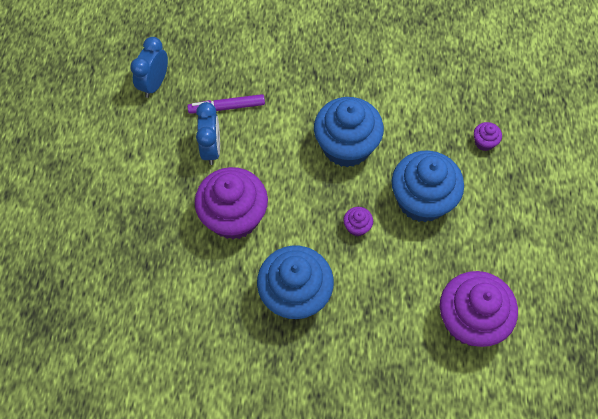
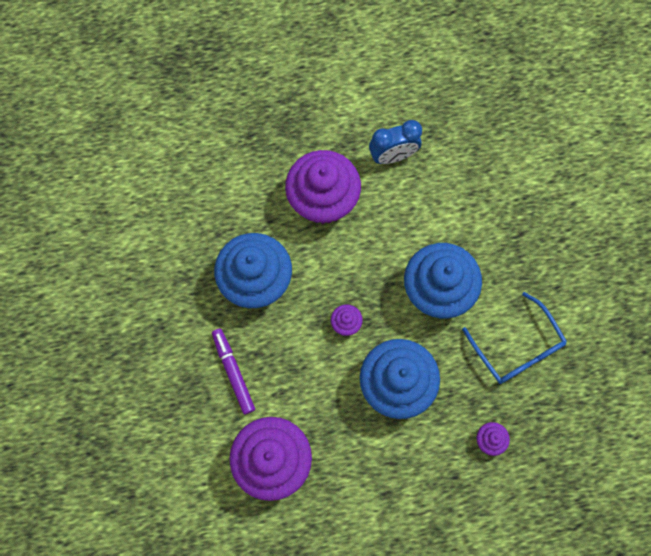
camera: 75 degrees right, 10 degrees up
blue clock [130,37,168,98] -> none
purple marker [187,94,265,114] -> purple marker moved to [212,328,255,414]
none -> blue glasses [462,292,567,384]

